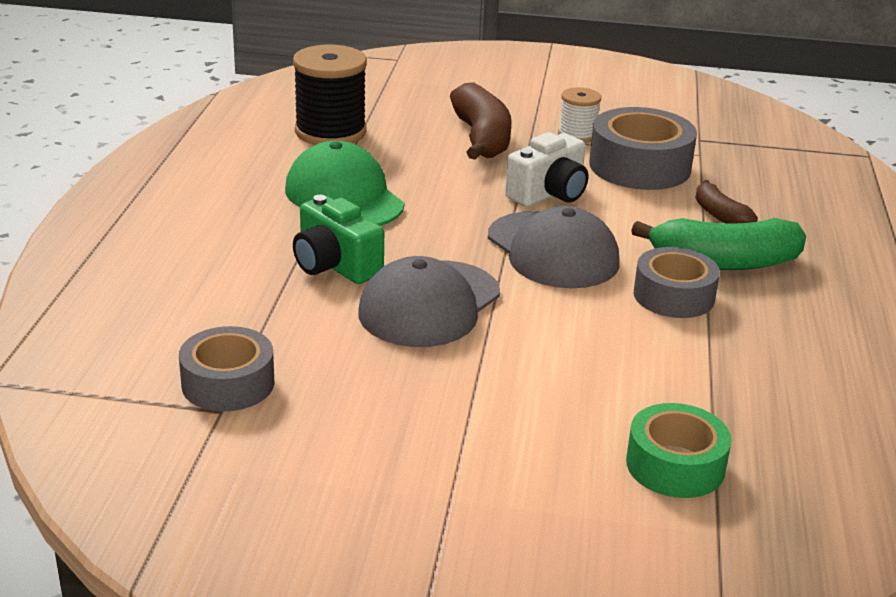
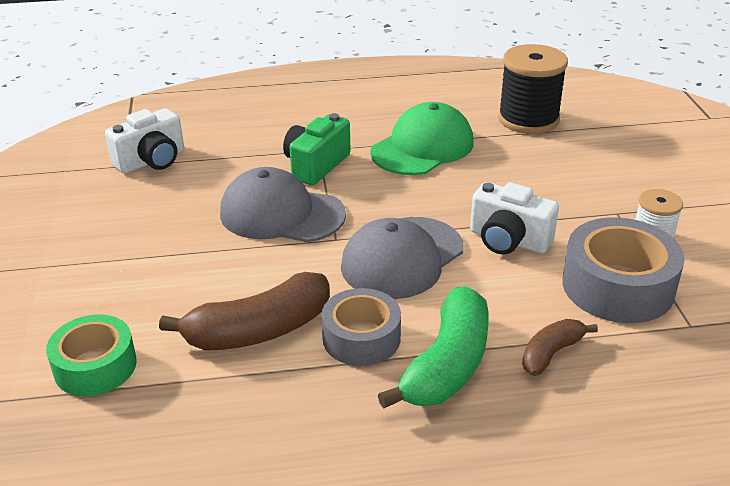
camera: 75 degrees right, 5 degrees up
grey tape [179,326,274,411] -> white camera [105,108,184,174]
brown banana [450,82,512,160] -> brown banana moved to [159,272,330,351]
green banana [631,218,806,270] -> green banana turned 135 degrees counterclockwise [378,286,489,409]

